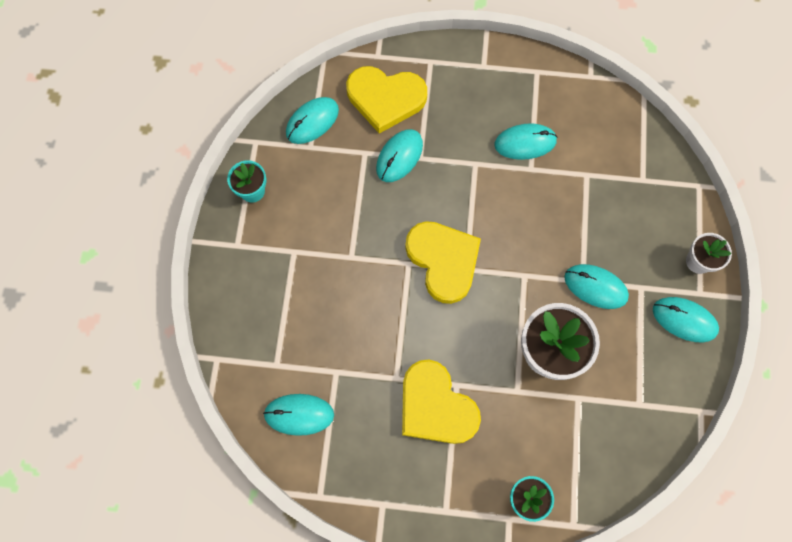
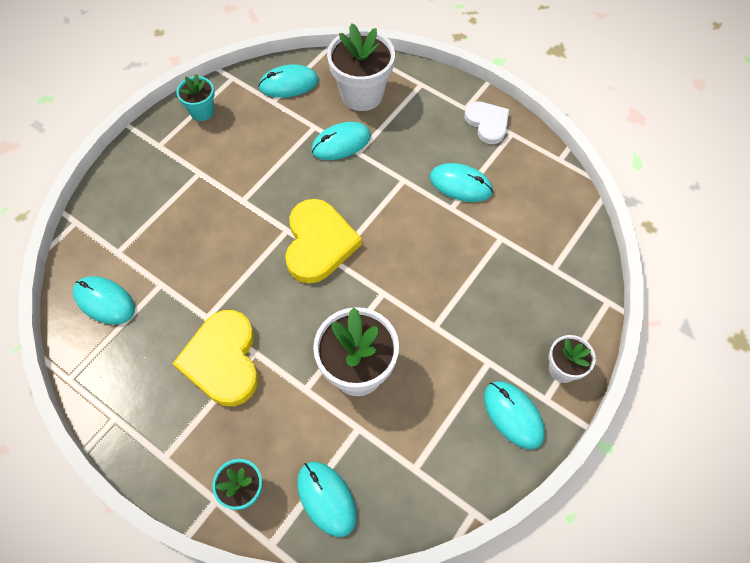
camera: 30 degrees right, 10 degrees down
yellow heart [346,66,427,134] -> white flower pot [327,23,395,111]
turquoise mouse [564,264,629,309] -> turquoise mouse moved to [297,462,357,537]
none -> white heart [464,101,509,144]

